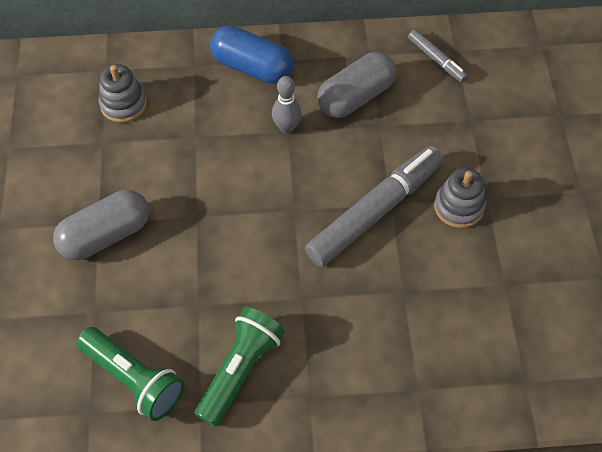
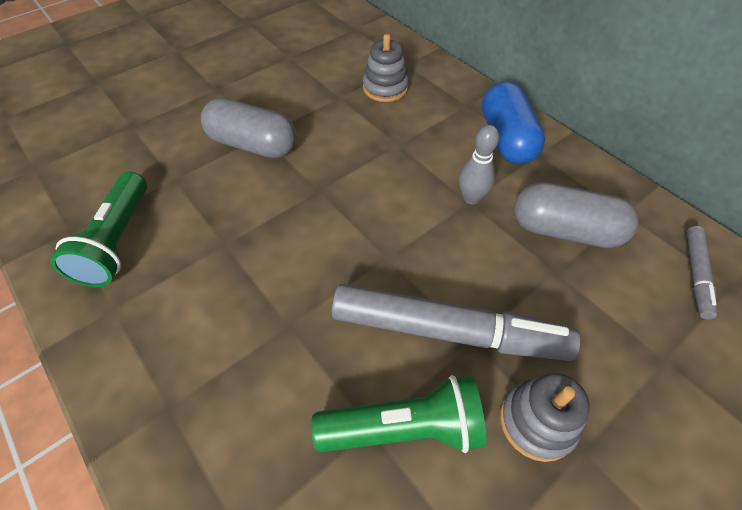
camera: 55 degrees right, 5 degrees down
green flashlight [195,307,285,427] -> green flashlight moved to [311,375,487,453]

